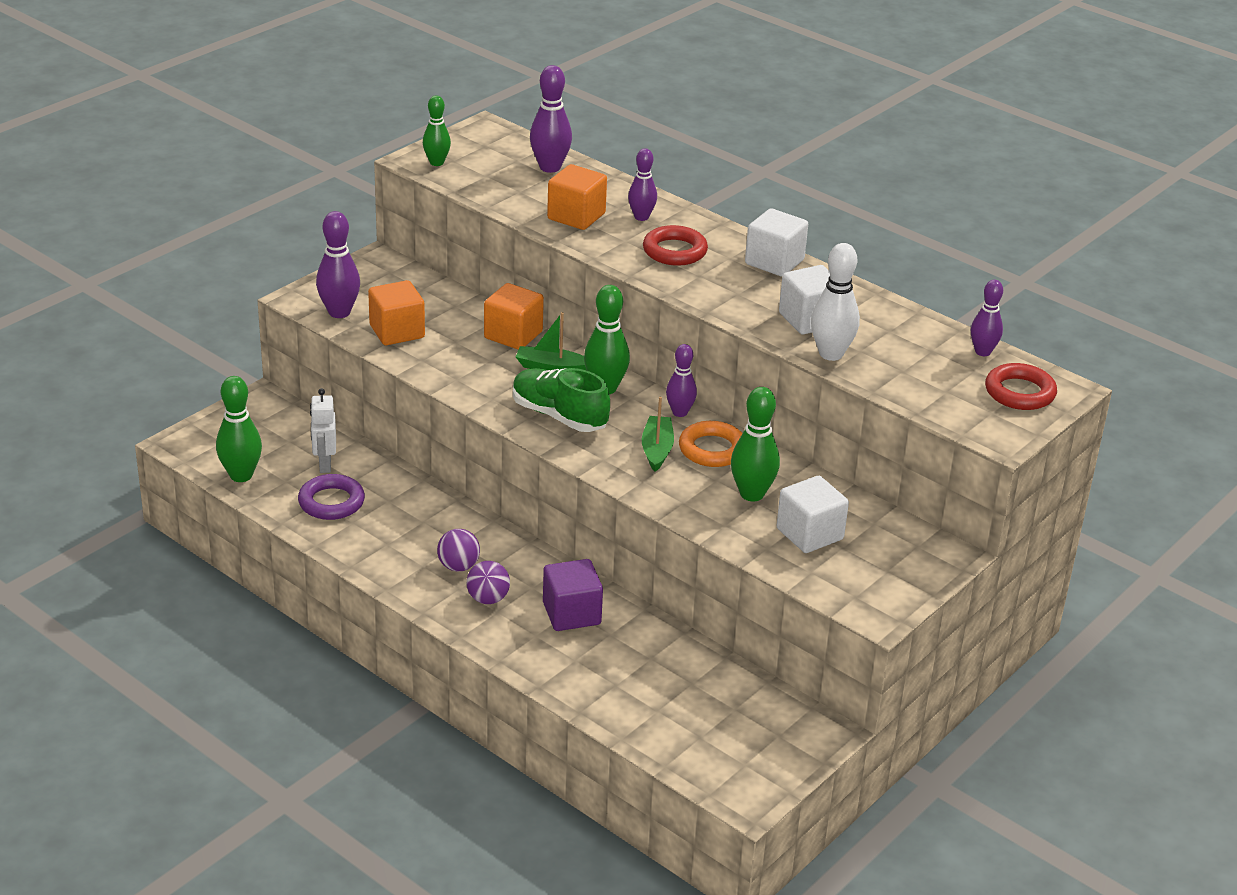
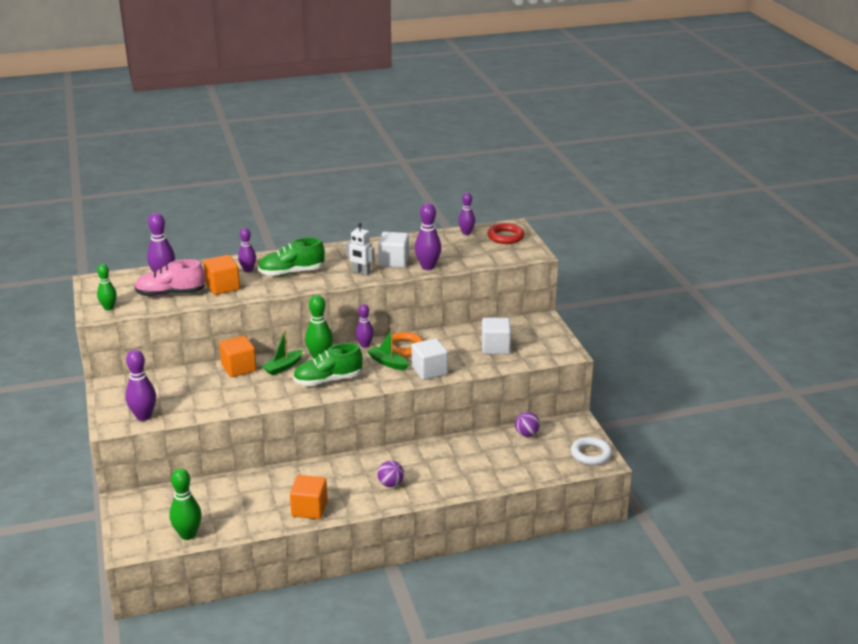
camera: 55 degrees left, 5 degrees down
purple ring [298,474,365,520] -> none
white robot [310,388,336,473] -> white robot moved to [346,223,374,276]
orange cube [368,280,425,345] -> orange cube moved to [290,475,328,519]
purple ball [437,529,480,571] -> purple ball moved to [515,412,540,437]
purple cube [543,559,603,631] -> none
red ring [643,225,708,266] -> green shoe [258,237,325,276]
green bowling pin [731,387,780,502] -> none
white cube [745,208,808,276] -> white cube moved to [412,338,448,380]
white bowling pin [811,243,860,361] -> purple bowling pin [415,203,441,270]
none -> pink shoe [135,259,205,297]
none -> white ring [570,437,612,466]

